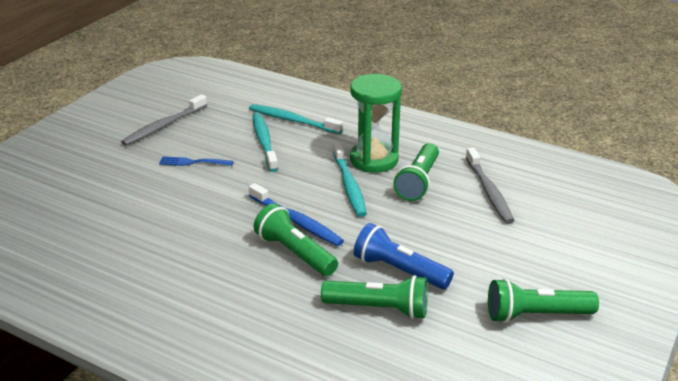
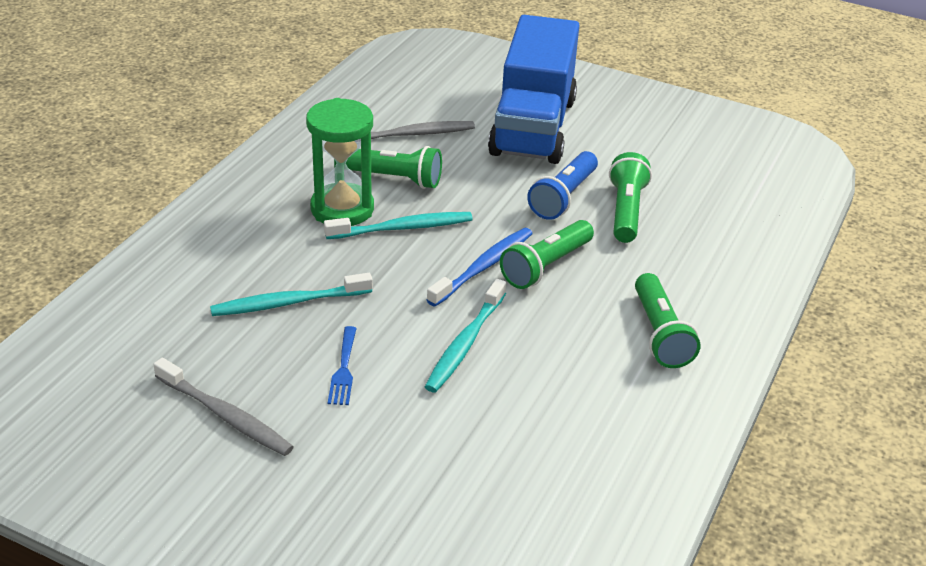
camera: 95 degrees left, 5 degrees up
turquoise toothbrush [249,104,343,134] -> turquoise toothbrush moved to [425,279,506,393]
green flashlight [488,278,599,323] -> green flashlight moved to [635,273,701,368]
none -> blue truck [488,15,579,164]

